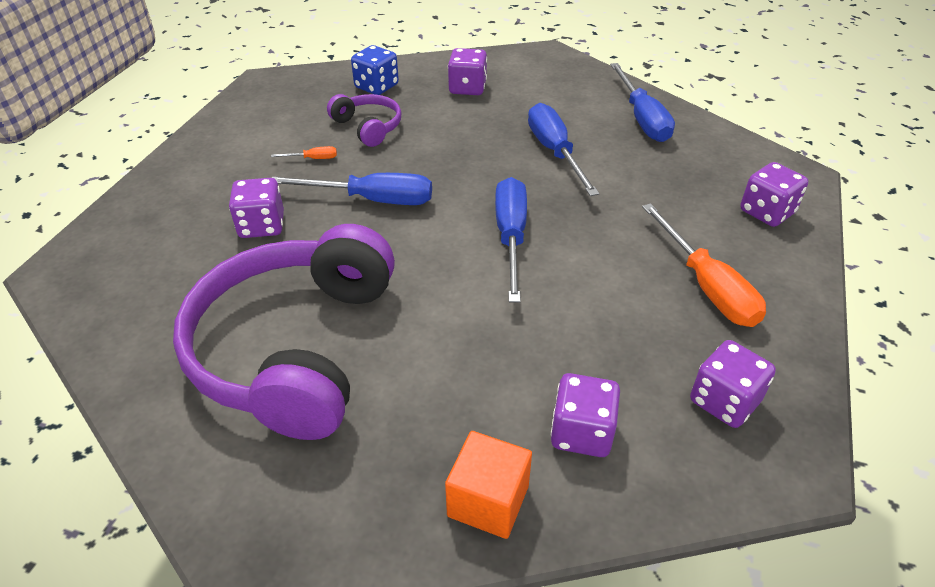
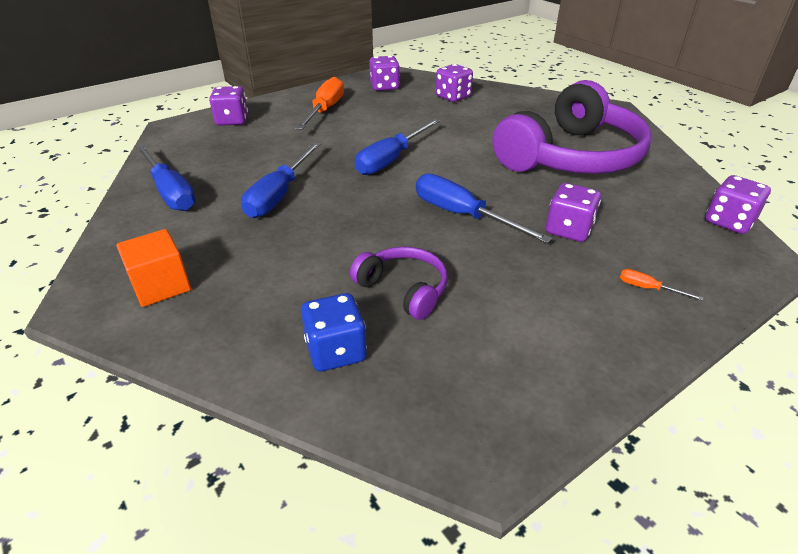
camera: 145 degrees left, 5 degrees down
orange screwdriver [271,146,337,159] -> orange screwdriver moved to [620,269,703,301]
purple headphones [327,94,402,147] -> purple headphones turned 135 degrees clockwise [350,247,447,320]
orange cube [445,431,532,539] -> orange cube moved to [116,229,191,307]
purple dice [448,48,487,95] -> purple dice moved to [705,175,771,234]
blue screwdriver [610,63,675,142] -> blue screwdriver turned 120 degrees clockwise [136,145,196,211]

